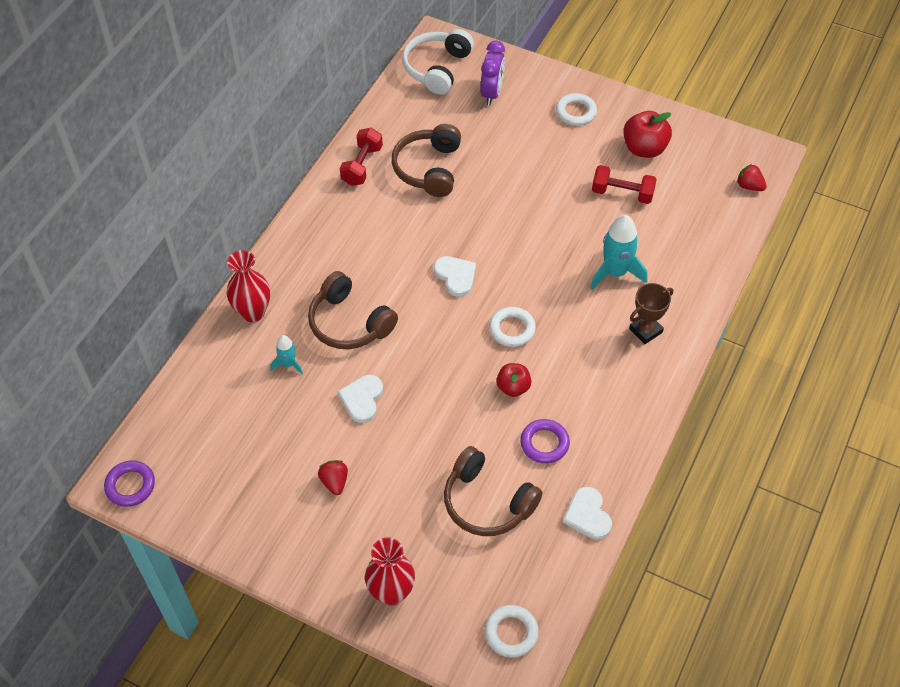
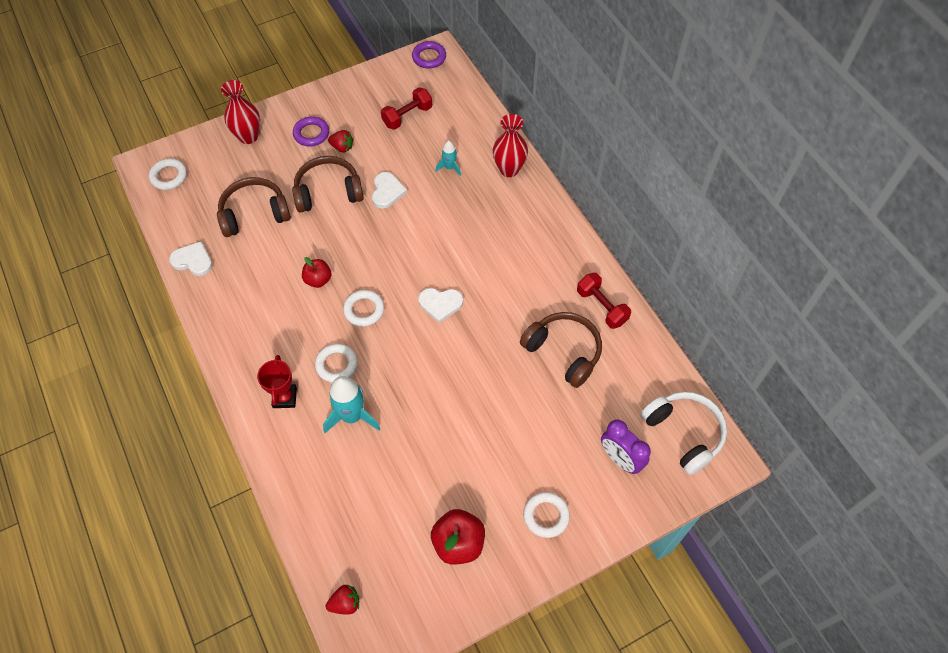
camera: 125 degrees right, 5 degrees up
brown headphones [308,271,398,349] -> brown headphones moved to [292,156,364,213]
white heart [337,375,383,423] -> white heart turned 45 degrees clockwise [372,172,407,209]
purple ring [520,419,570,464] -> purple ring moved to [293,116,329,147]
red dumbbell [592,165,657,204] -> red dumbbell moved to [381,87,432,130]
brown trophy [629,283,673,344] -> red trophy [257,355,297,408]
none -> white ring [315,344,358,383]

